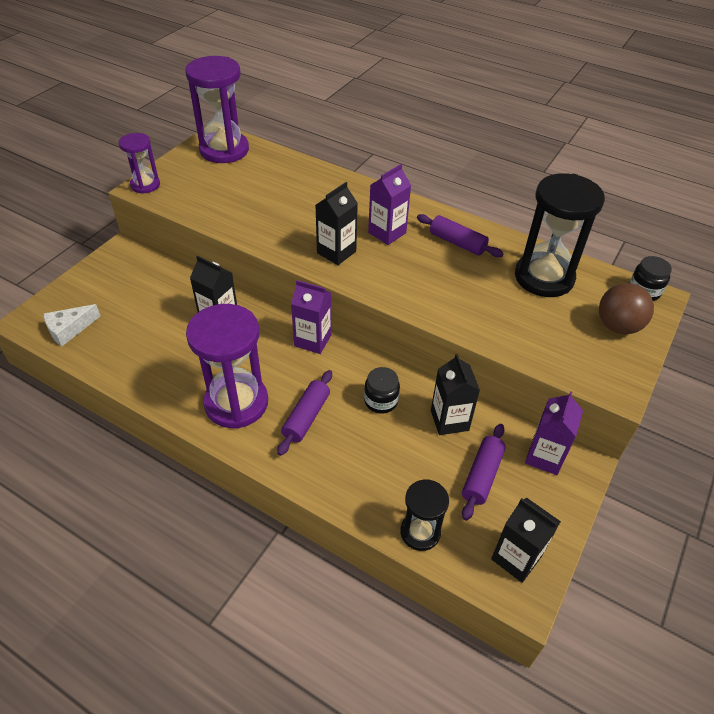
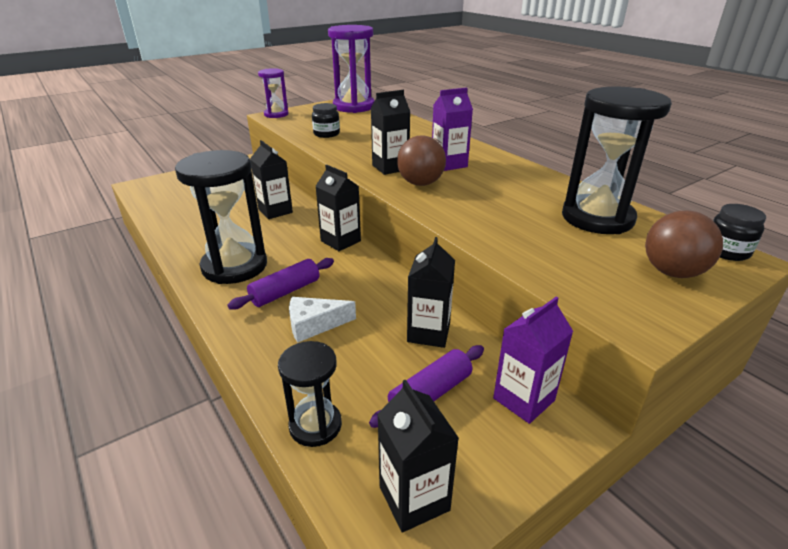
camera: 25 degrees right, 15 degrees down
white cheese [43,304,101,346] -> white cheese moved to [289,297,356,343]
purple hourglass [186,304,268,428] -> black hourglass [175,150,267,284]
purple carton [291,280,332,354] -> black carton [316,165,361,251]
black jar [364,367,400,414] -> black jar moved to [312,103,340,138]
purple rolling pin [417,214,504,257] -> none
none -> brown ball [397,136,446,186]

